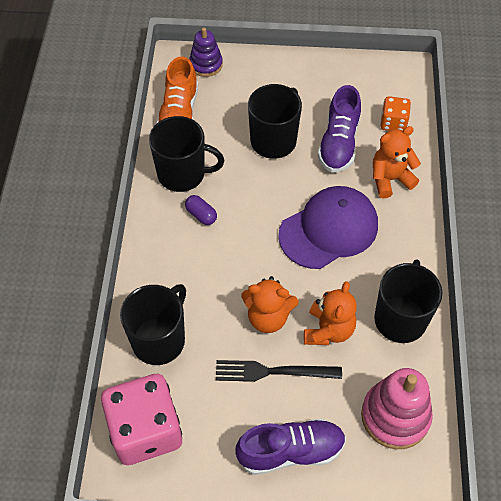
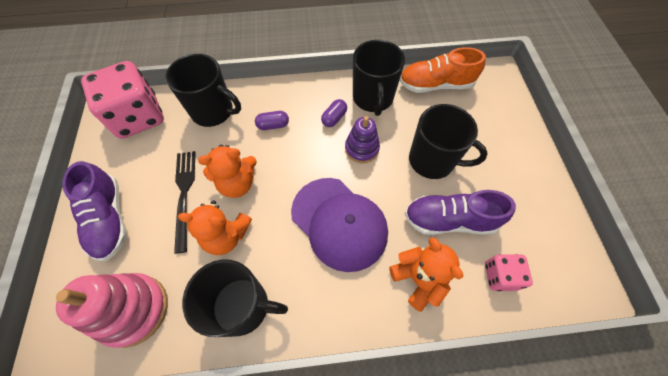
camera: 80 degrees right, 5 degrees up
purple stacking toy [189,28,223,77] -> purple stacking toy moved to [345,116,380,163]
orange teddy bear [241,276,298,333] -> orange teddy bear turned 105 degrees counterclockwise [198,144,257,198]
orange dice [380,96,411,131] -> pink dice [485,254,533,291]
none -> purple capsule [255,111,289,130]

